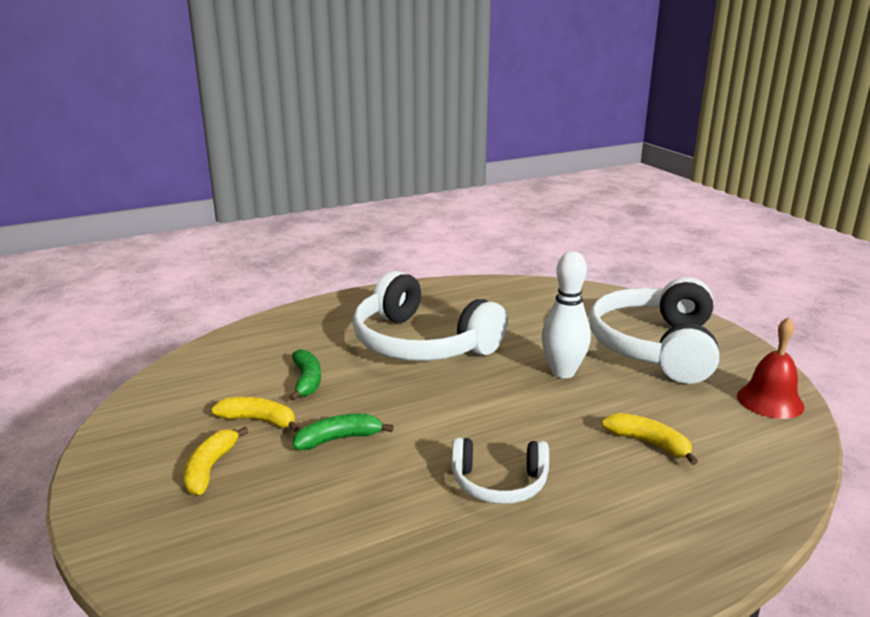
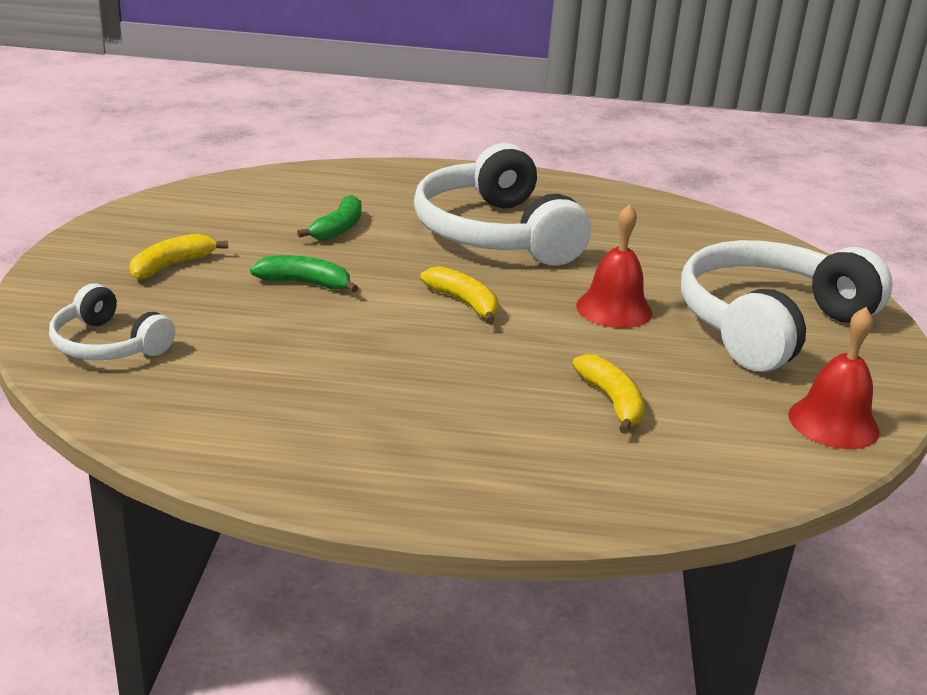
camera: 30 degrees right, 5 degrees up
yellow banana [212,397,299,432] -> yellow banana moved to [420,266,499,324]
white headphones [452,438,549,504] -> white headphones moved to [49,283,175,360]
white bowling pin [541,251,591,378] -> red bell [576,204,653,328]

